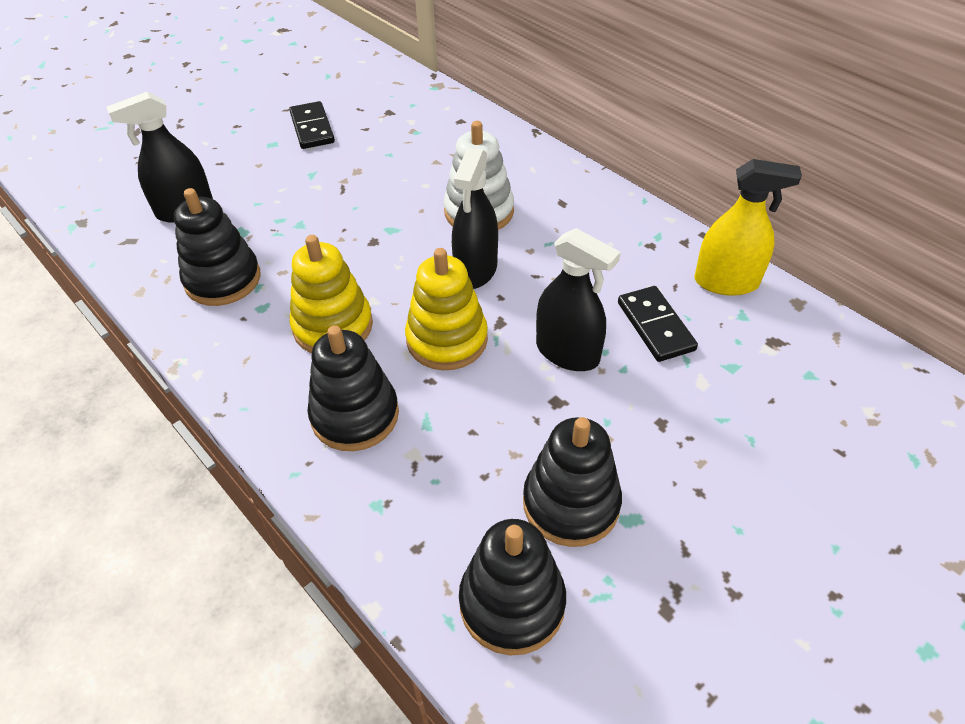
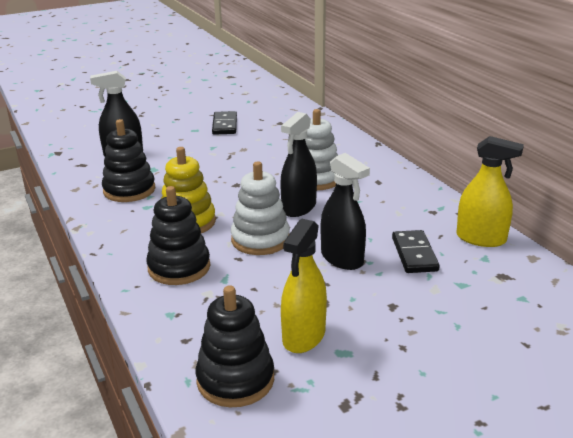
camera: 15 degrees right, 20 degrees down
yellow stacking toy [405,248,488,370] -> white stacking toy [231,162,290,255]
black stacking toy [523,417,622,547] -> yellow spray bottle [281,219,327,353]

